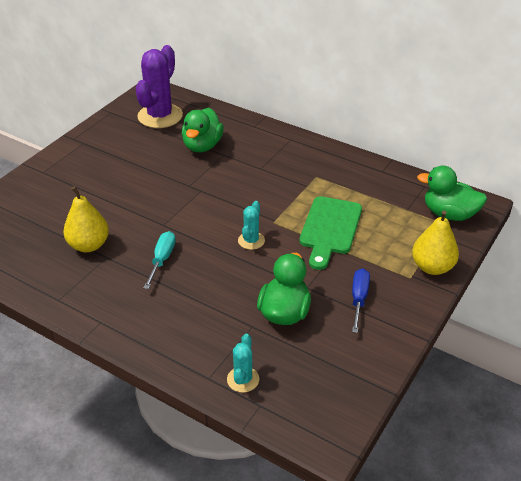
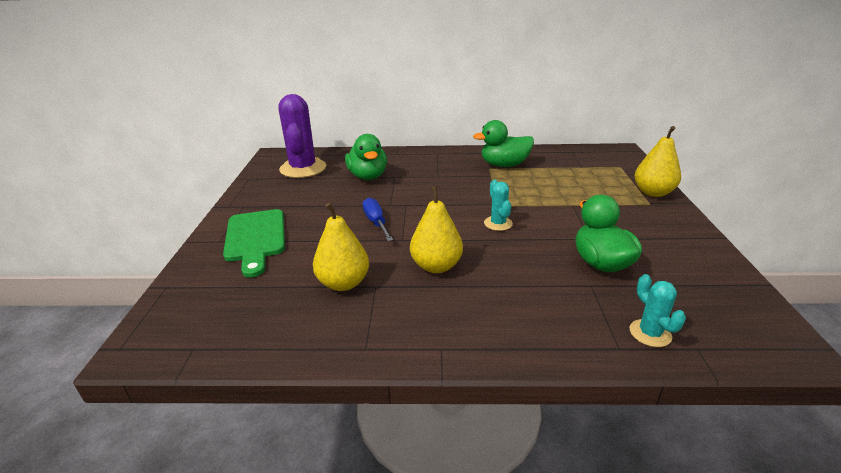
camera: 30 degrees left, 10 degrees down
turquoise screwdriver [143,231,176,289] -> yellow pear [410,186,463,273]
green cutting board [299,196,362,270] -> green cutting board moved to [223,209,285,278]
blue screwdriver [352,268,370,333] -> blue screwdriver moved to [363,198,393,241]
green duck [417,166,487,221] -> green duck moved to [473,120,534,167]

